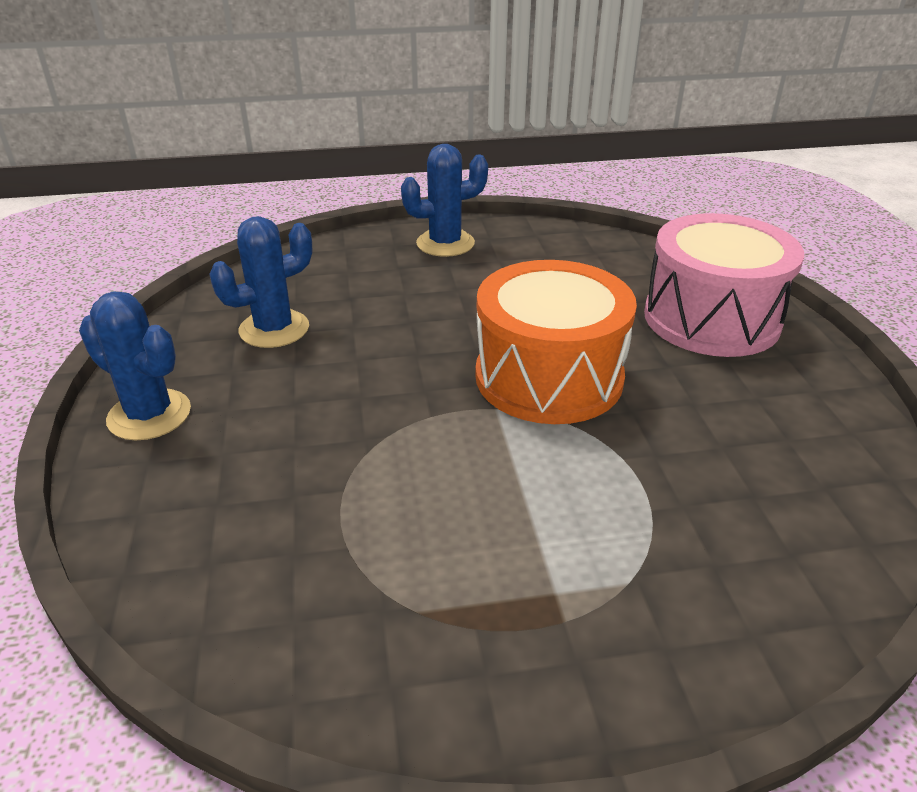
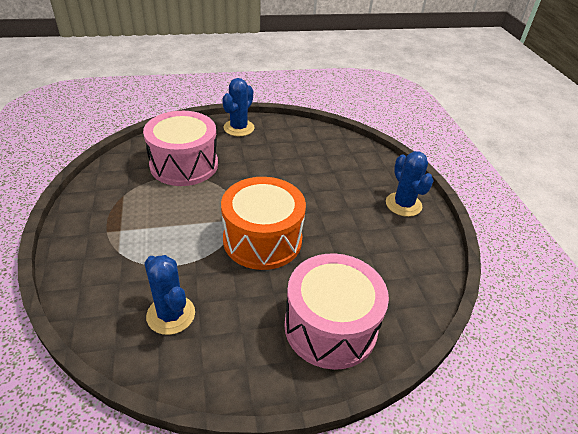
camera: 85 degrees right, 5 degrees up
blue cactus [209,216,312,348] -> blue cactus moved to [144,255,195,335]
none -> pink drum [143,111,218,186]

